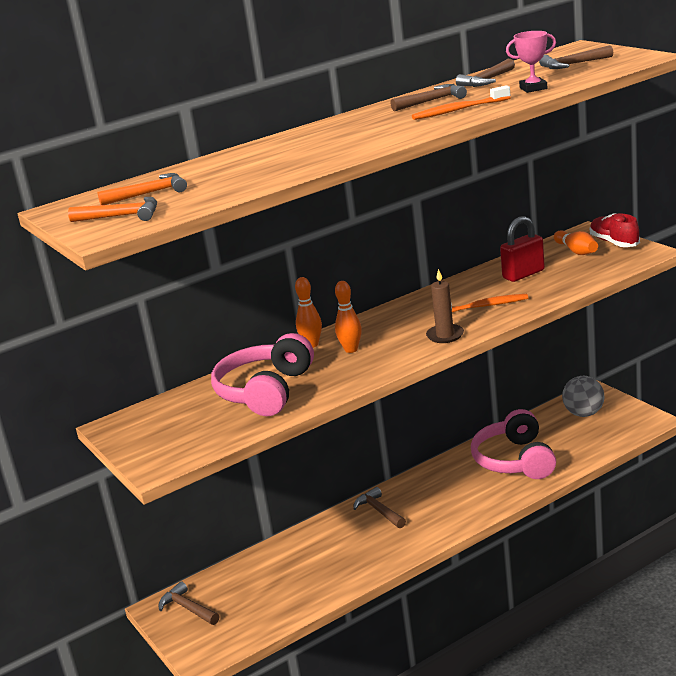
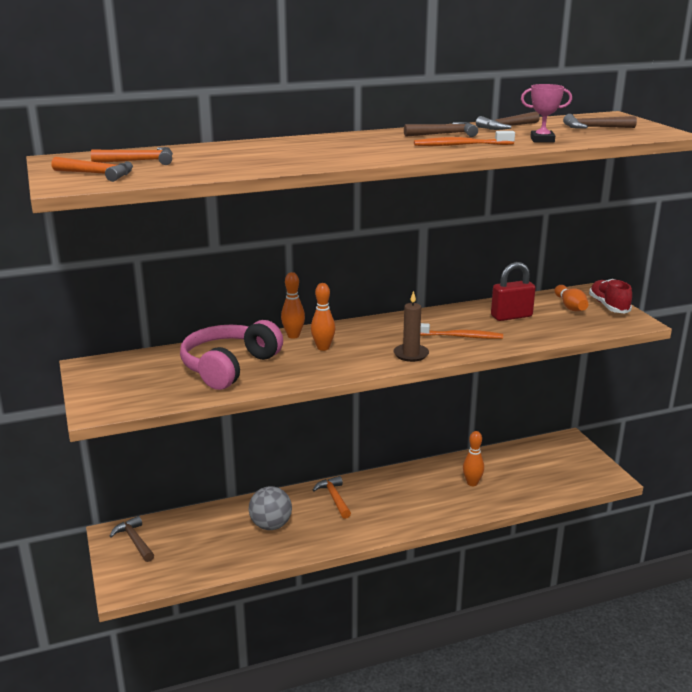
camera: 10 degrees right, 0 degrees up
brown hammer [353,487,406,528] -> orange hammer [312,476,351,519]
pink headphones [471,409,556,479] -> orange bowling pin [463,431,484,486]
grey ball [562,376,605,417] -> grey ball moved to [249,486,292,530]

